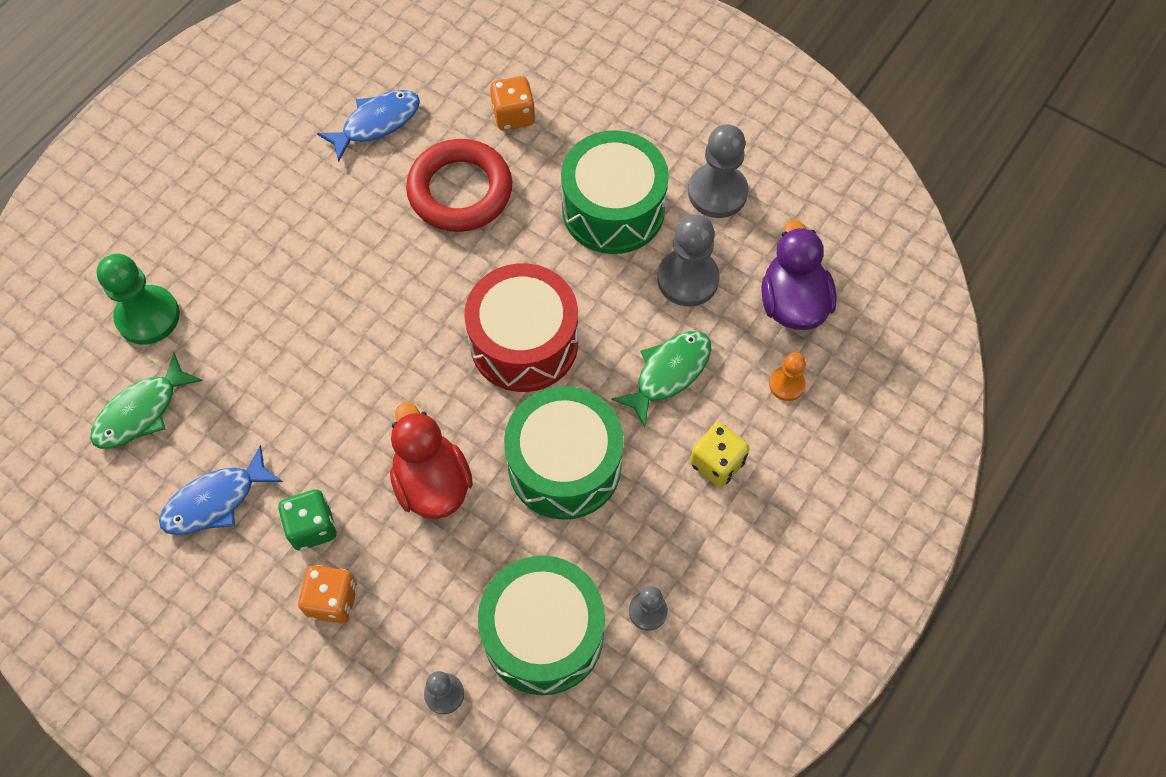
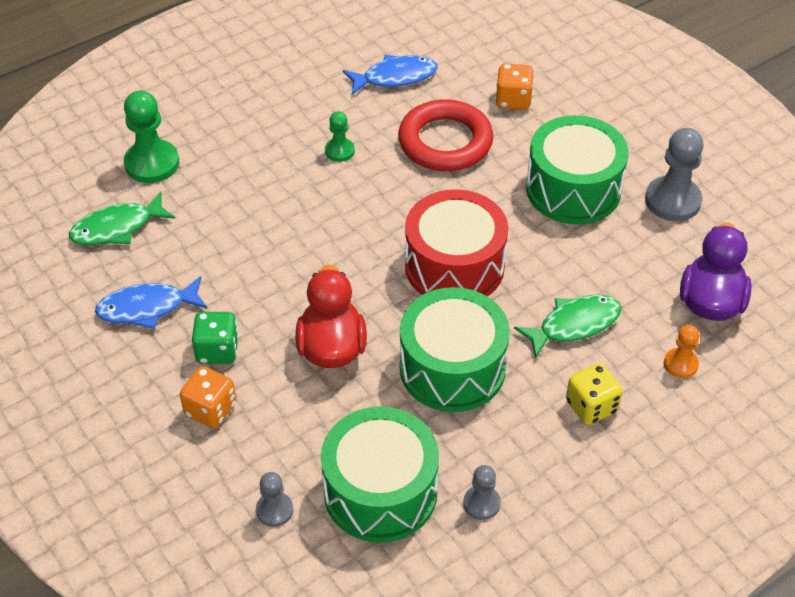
camera: 20 degrees right, 15 degrees down
grey pawn [657,215,720,306] -> none
none -> green pawn [325,111,355,162]

